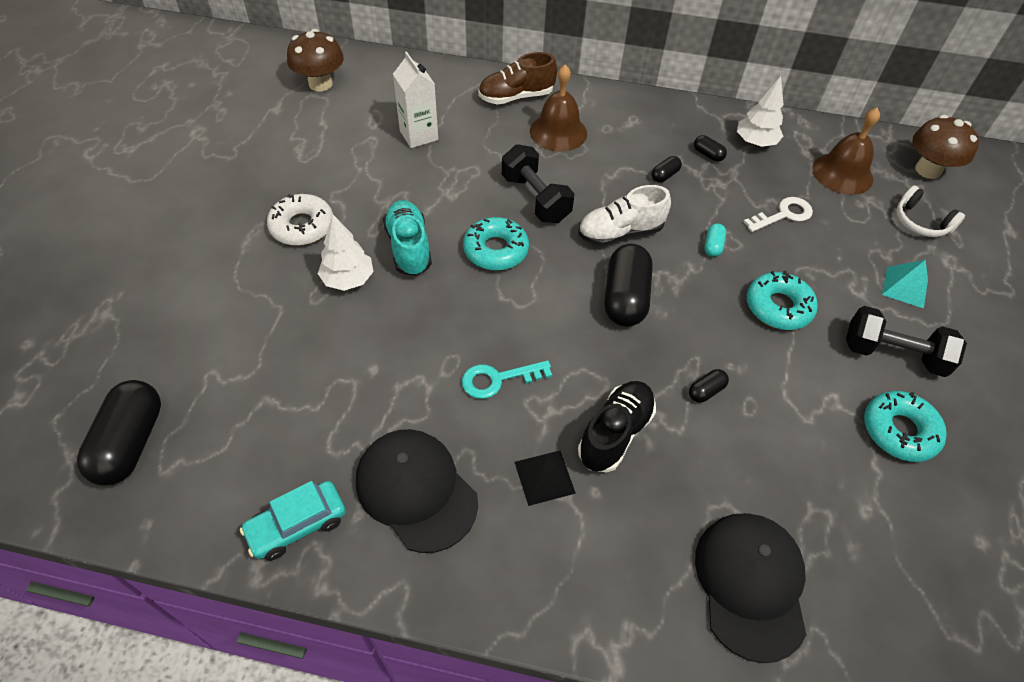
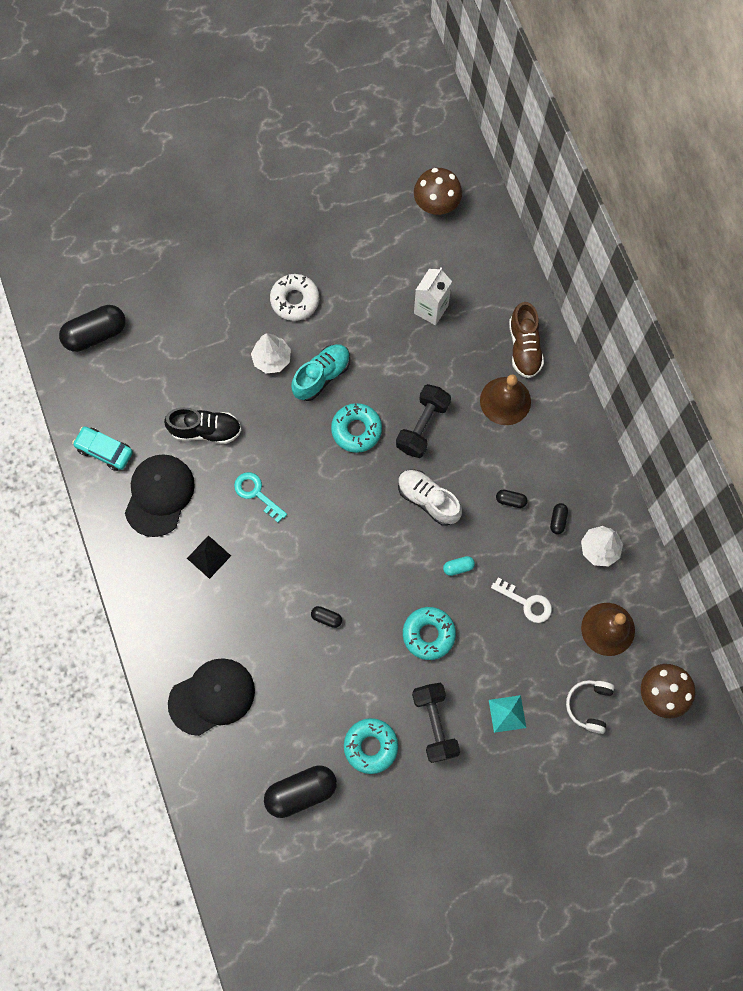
camera: 60 degrees right, 20 degrees up
brown shoe [478,52,557,104] -> brown shoe turned 135 degrees counterclockwise [509,302,544,378]
black shoe [578,381,656,473] -> black shoe moved to [164,407,241,444]
black capsule [604,244,653,327] -> black capsule moved to [264,765,337,818]

